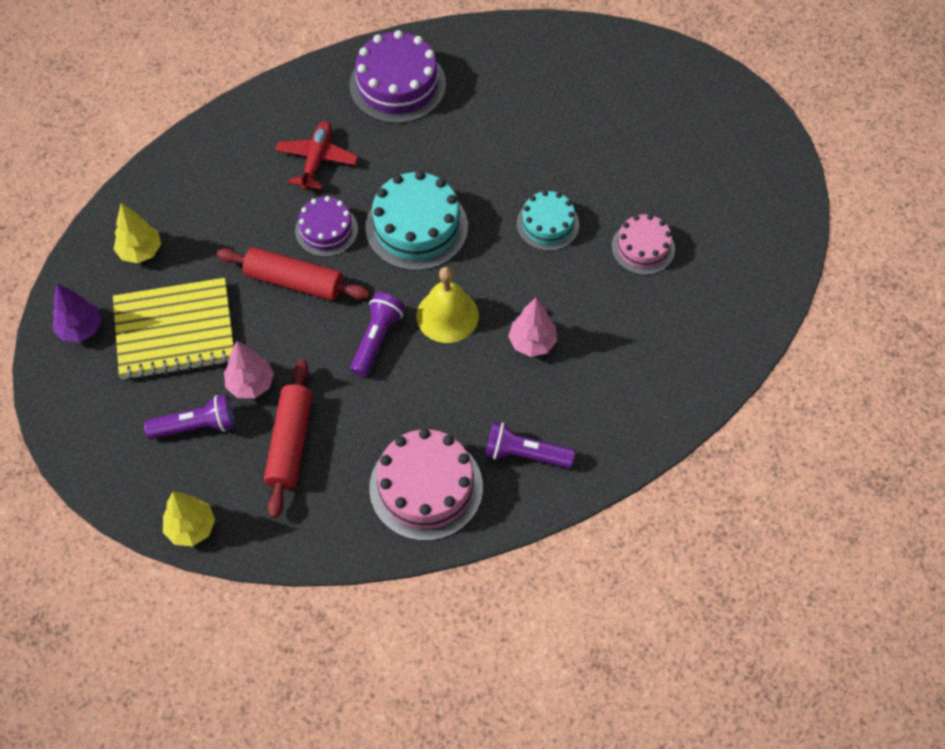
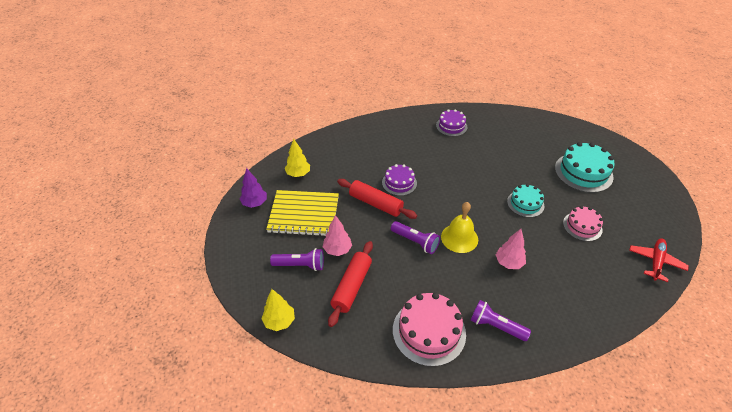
camera: 15 degrees right, 15 degrees down
red plane [275,121,358,190] -> red plane moved to [629,238,689,282]
purple cake [350,30,446,123] -> purple cake [436,109,467,136], size x0.61
purple flashlight [350,293,405,377] -> purple flashlight turned 90 degrees clockwise [391,221,440,254]
turquoise cake [365,171,468,271] -> turquoise cake moved to [555,142,615,193]

